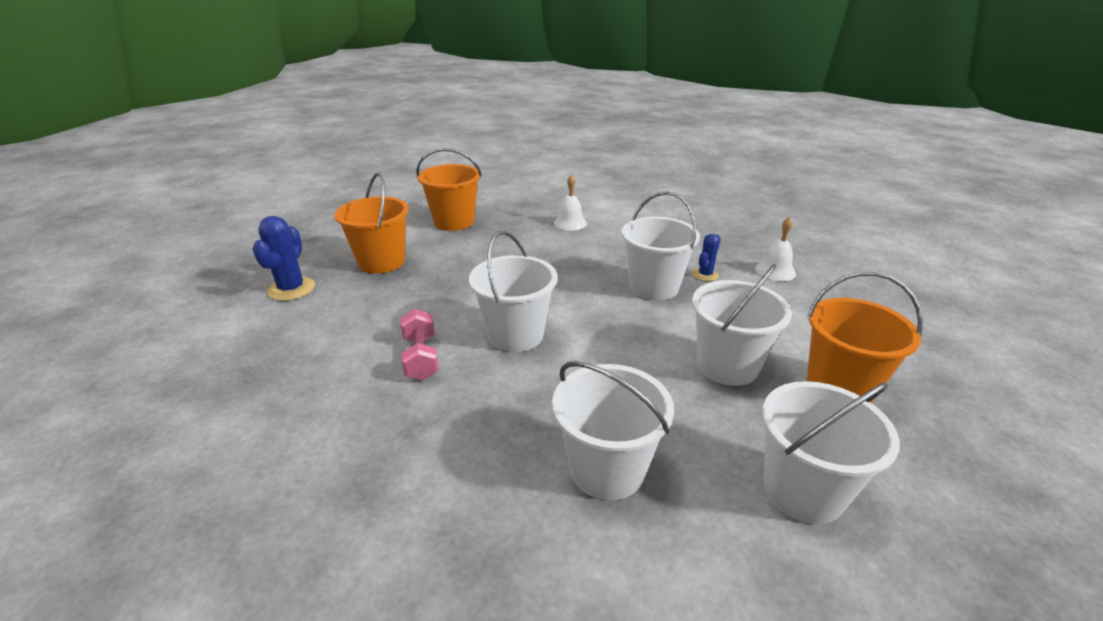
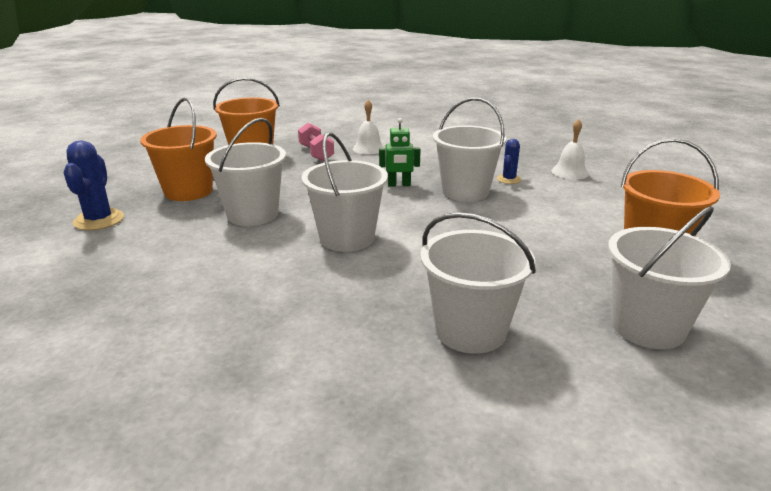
camera: 10 degrees left, 5 degrees down
pink dumbbell [400,309,439,380] -> pink dumbbell moved to [298,123,334,161]
white bucket [692,264,792,386] -> white bucket moved to [205,118,286,226]
none -> green robot [379,118,421,187]

